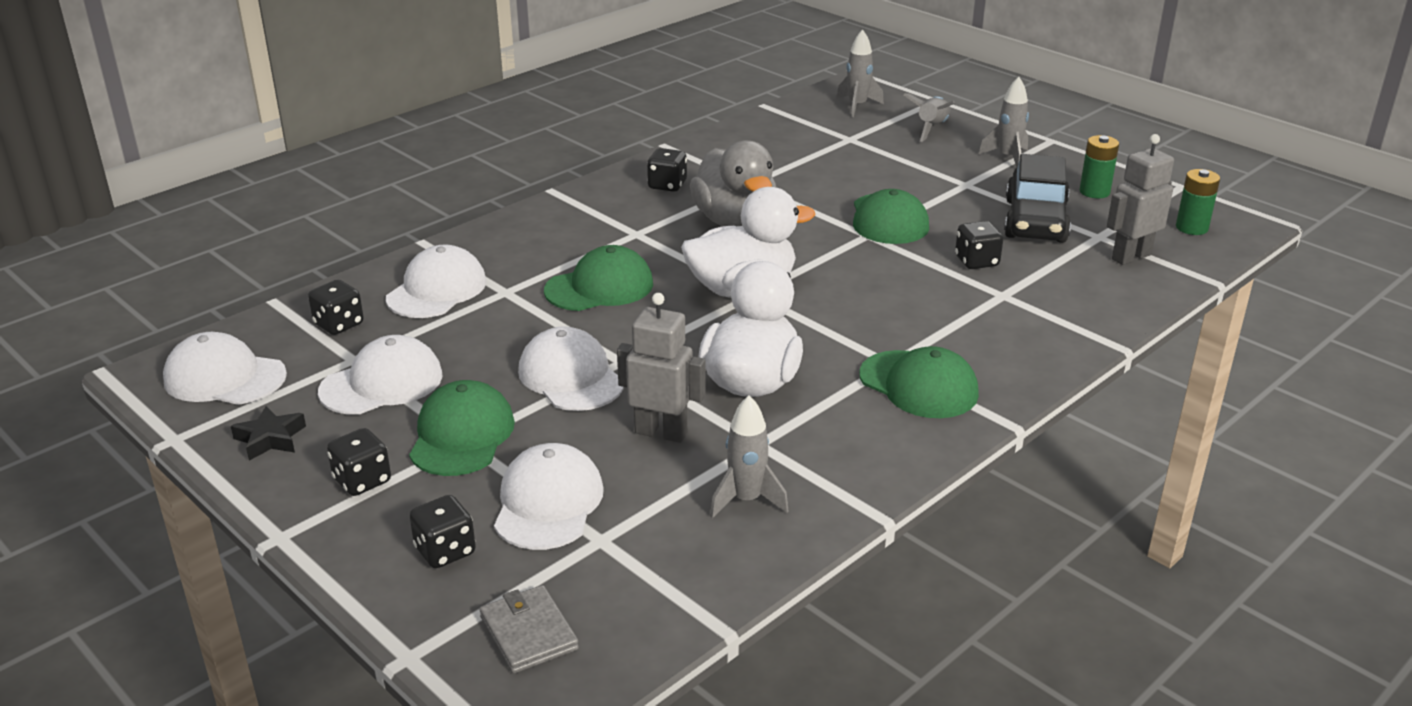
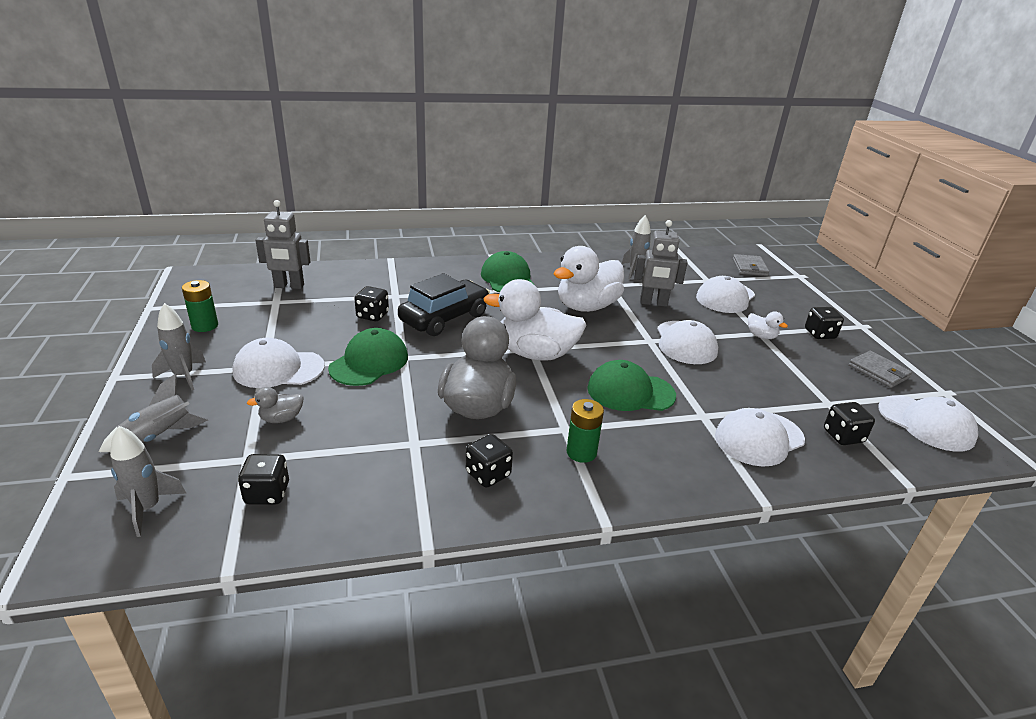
camera: 150 degrees left, 0 degrees up
black star [231,406,306,461] -> grey wallet [849,351,912,388]
white cap [318,335,443,415] -> white cap moved to [232,338,325,388]
green cap [409,380,515,476] -> white duck [748,311,788,339]
black dice [410,495,476,568] -> black dice moved to [238,454,289,505]
grey robot [617,293,705,443] -> grey robot turned 45 degrees counterclockwise [634,220,688,307]
black car [1004,154,1071,243] -> black car moved to [398,273,490,336]
green battery [1176,169,1220,235] -> green battery moved to [566,399,604,463]
none -> grey duck [247,387,304,423]

